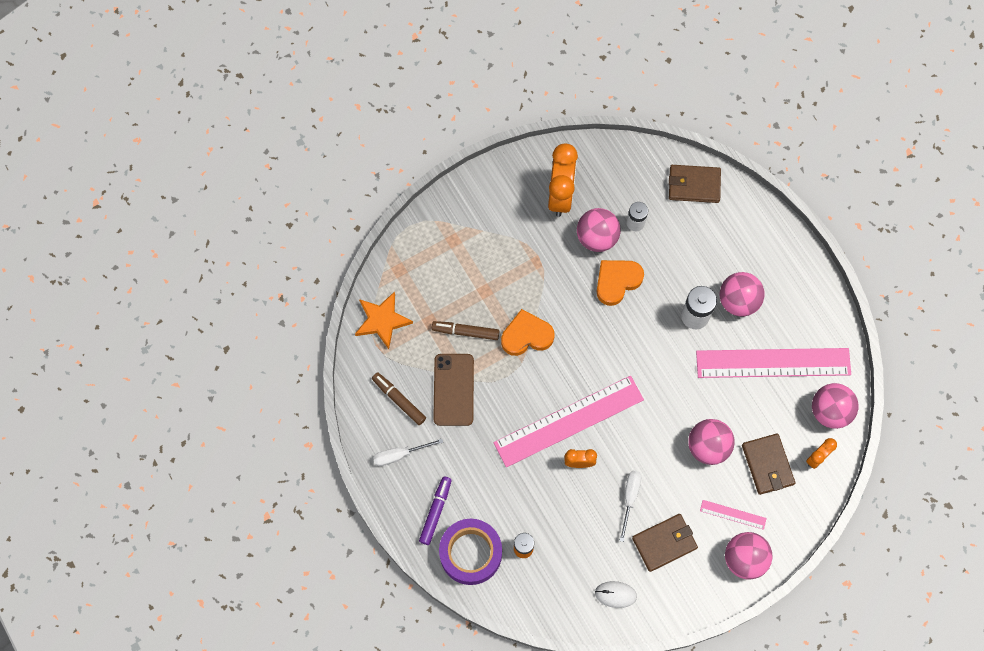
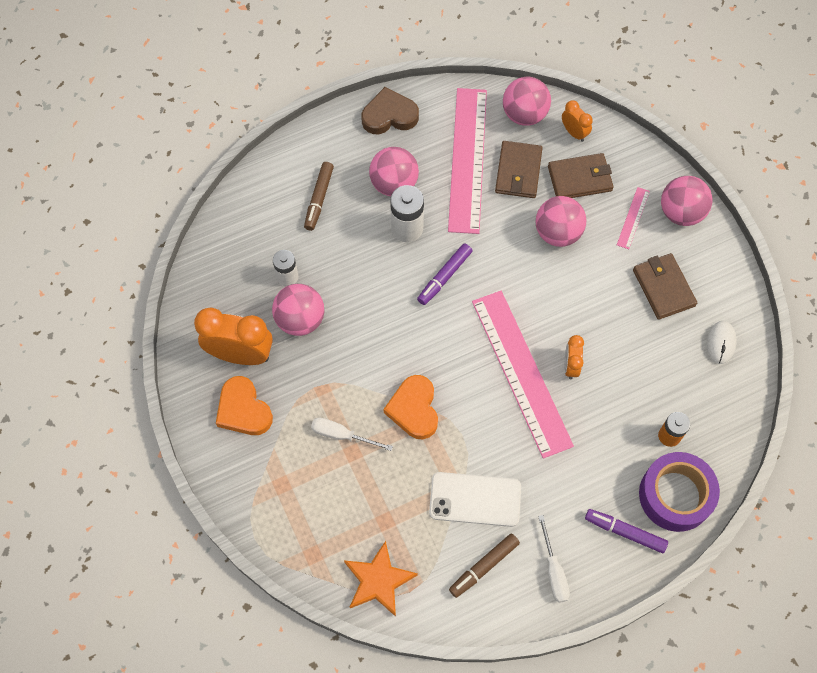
camera: 85 degrees left, 5 degrees down
brown marker [432,321,499,340] -> brown marker moved to [304,162,334,231]
brown phone [433,354,474,426] -> white phone [429,472,521,527]
orange heart [596,260,644,306] -> orange heart moved to [216,376,273,435]
white screwdriver [619,470,641,542] -> white screwdriver moved to [311,418,393,451]
brown wallet [669,165,721,203] -> brown wallet moved to [495,141,542,198]
none -> brown heart [361,87,419,134]
none -> purple marker [417,243,472,305]

